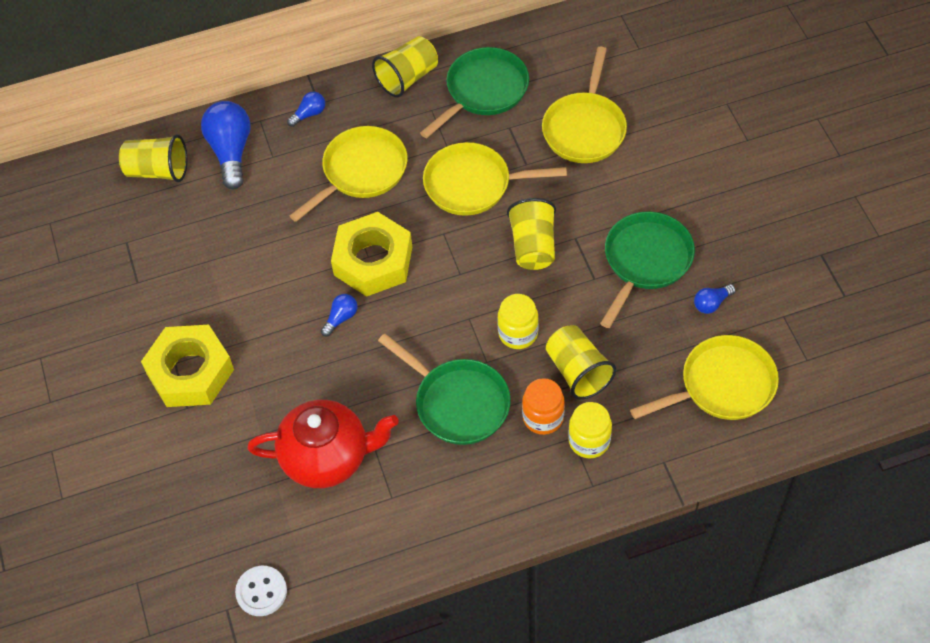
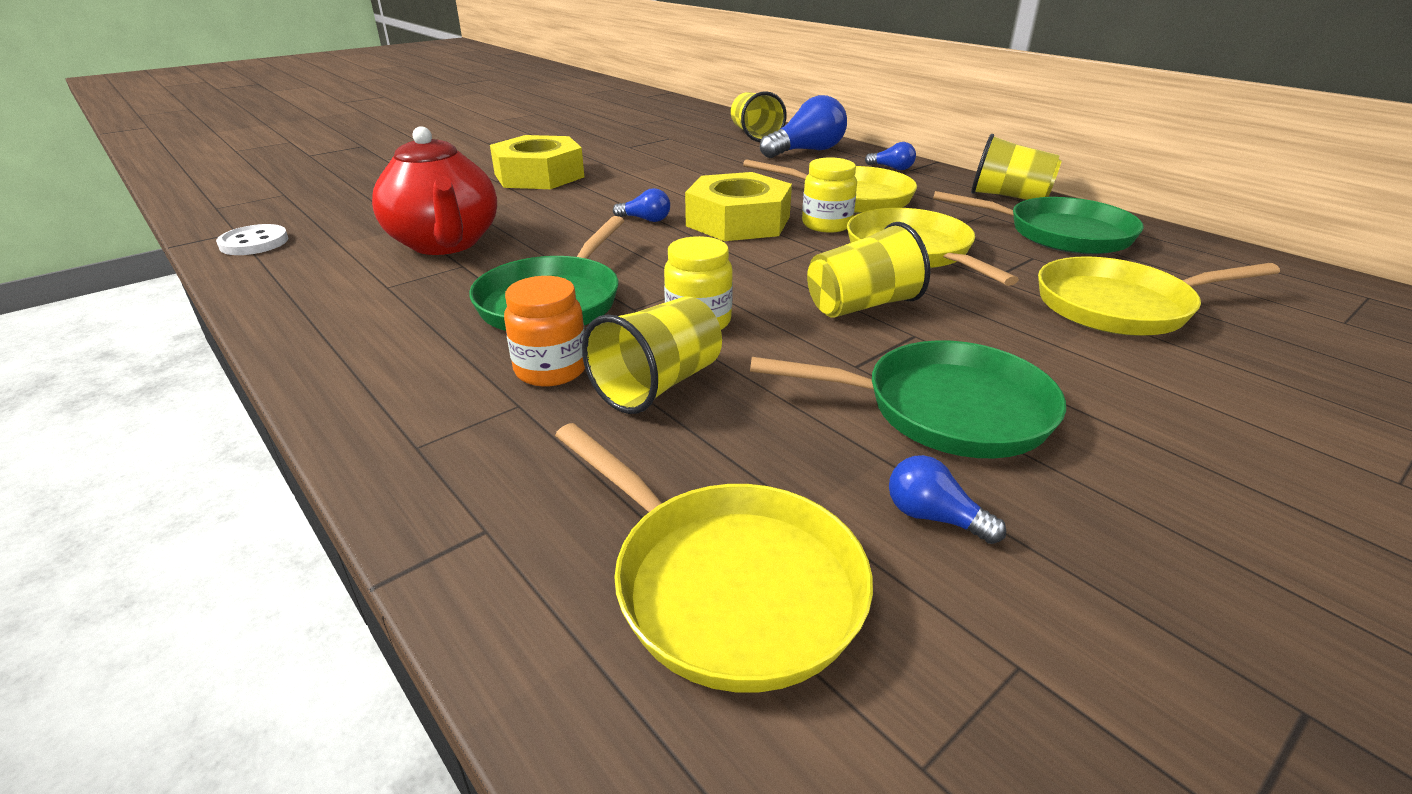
camera: 65 degrees right, 25 degrees down
yellow jar [568,402,612,458] -> yellow jar moved to [802,157,857,233]

